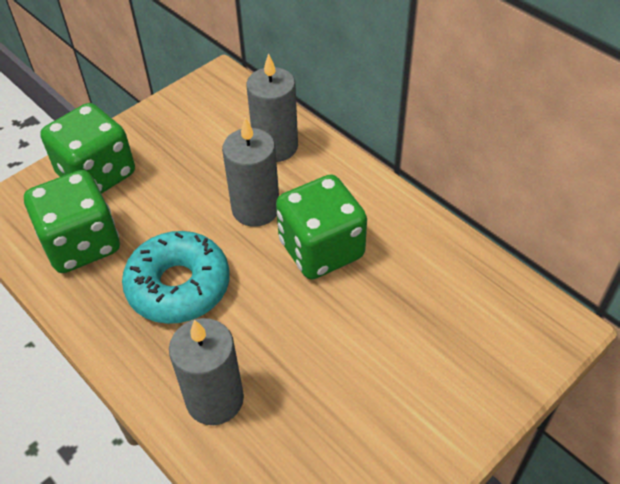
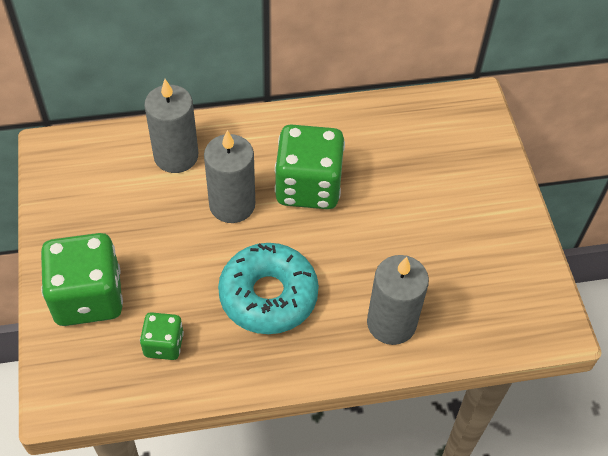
camera: 60 degrees left, 5 degrees up
green dice [24,170,120,273] -> green dice [140,312,184,360], size x0.52

